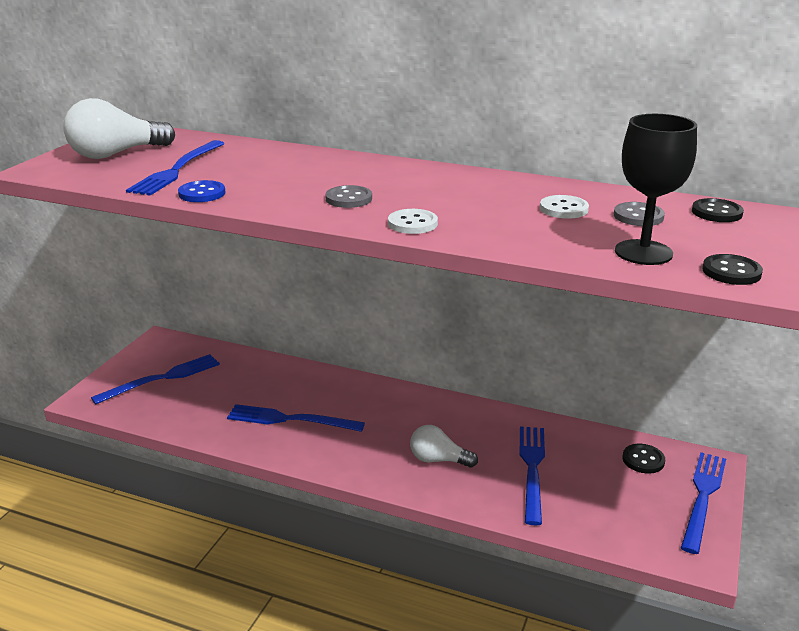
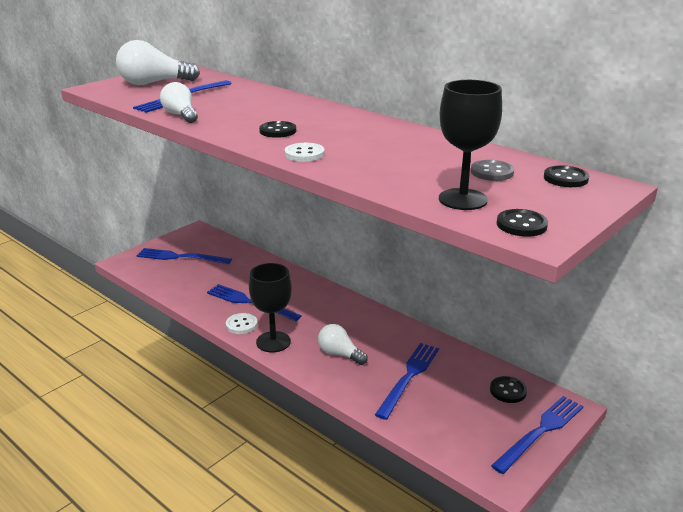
camera: 20 degrees right, 0 degrees up
blue fork [91,354,220,405] -> blue fork turned 150 degrees counterclockwise [136,248,232,264]
blue button [178,180,225,202] -> white light bulb [160,82,198,123]
grey button [325,185,372,208] -> black button [259,121,296,138]
white button [540,195,589,219] -> white button moved to [226,313,258,334]
none -> black goblet [249,263,292,353]

